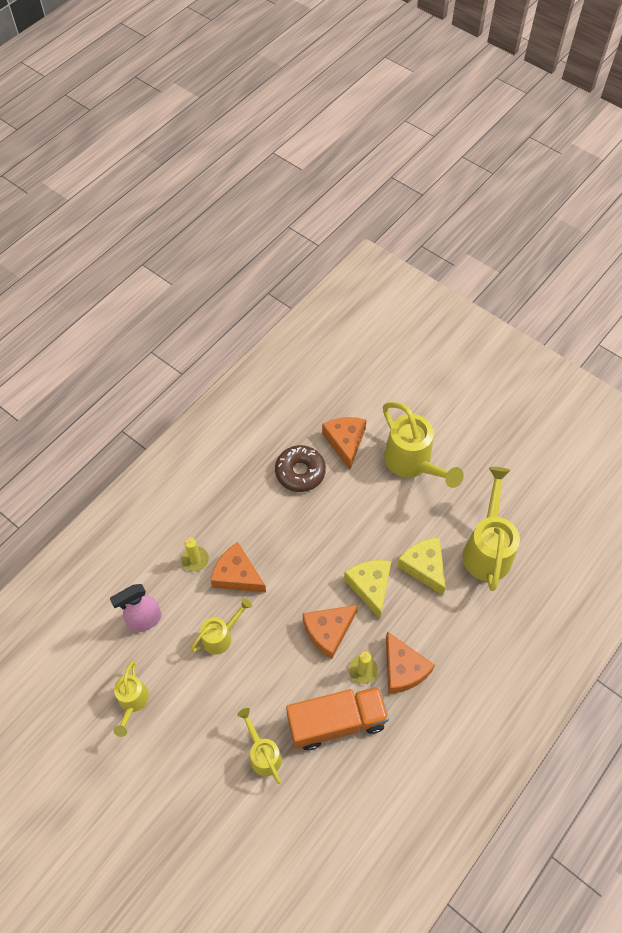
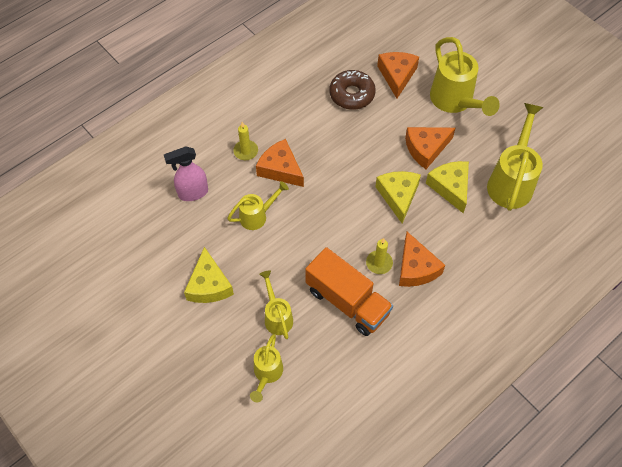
camera: 10 degrees right, 0 degrees up
yellow watering can [113,661,149,737] -> yellow watering can moved to [250,334,283,402]
orange truck [286,687,389,750] -> orange truck turned 45 degrees clockwise [305,247,393,336]
orange cheese [303,605,358,659] -> orange cheese moved to [405,127,455,169]
none -> yellow cheese [184,247,234,303]

